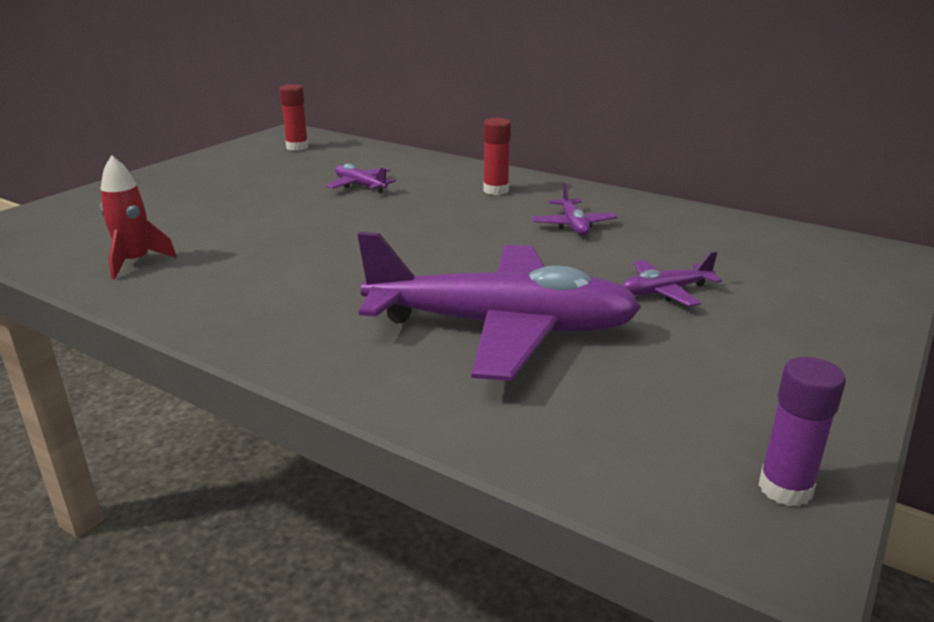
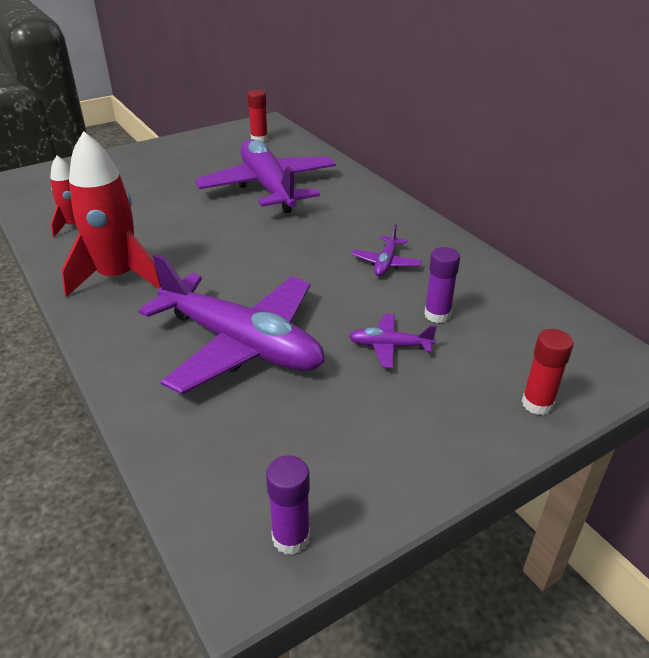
camera: 25 degrees right, 10 degrees up
purple plane [326,163,396,193] -> purple plane [195,139,336,213], size x2.42
red glue stick [483,118,511,195] -> red glue stick moved to [522,329,573,415]
none -> red rocket [61,131,161,297]
none -> purple glue stick [424,247,460,323]

